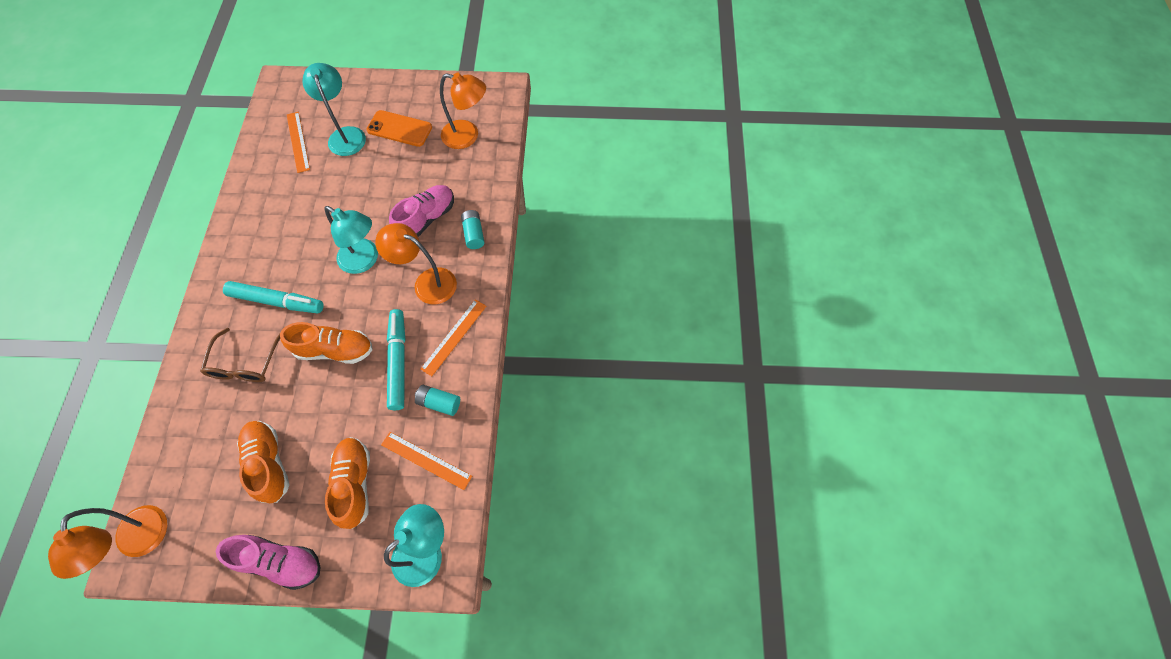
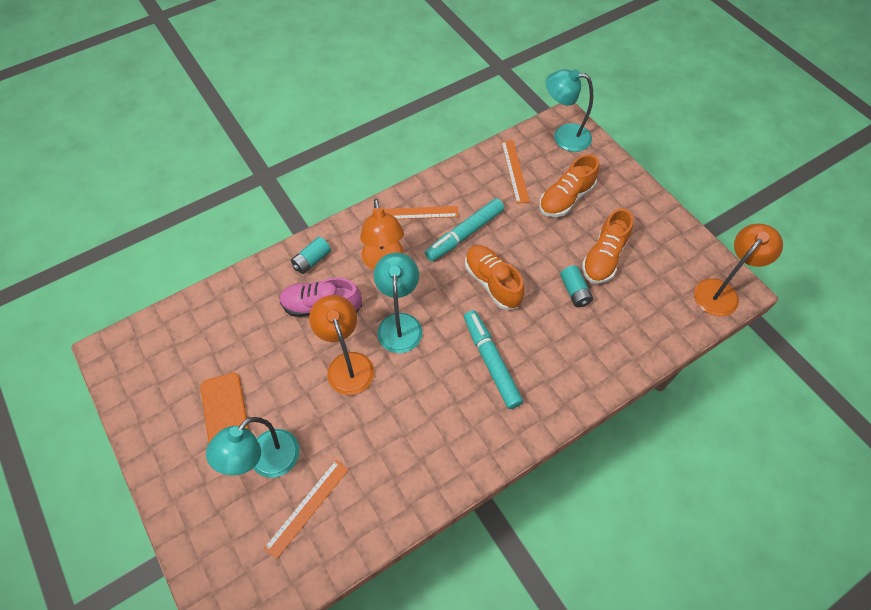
camera: 125 degrees left, 5 degrees down
brown glasses [200,328,280,382] -> none
pink shoe [216,535,321,590] -> none
turquoise battery [415,385,460,416] -> turquoise battery moved to [560,265,593,307]
orange lamp [440,73,486,149] -> orange lamp moved to [309,295,374,395]

